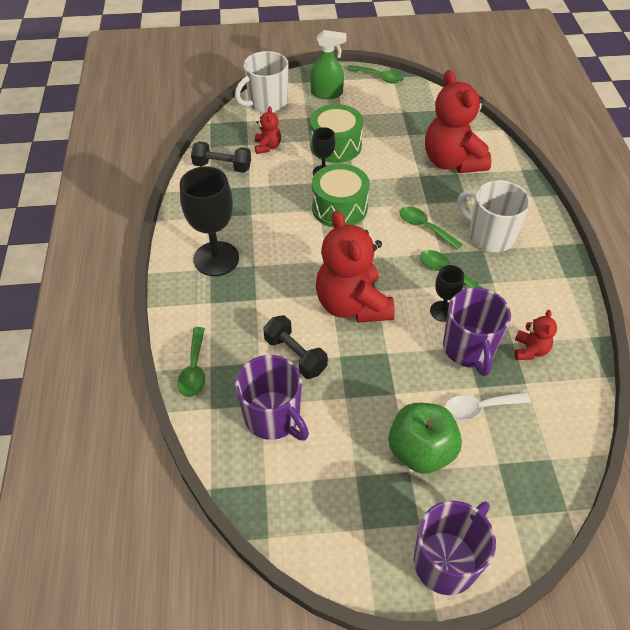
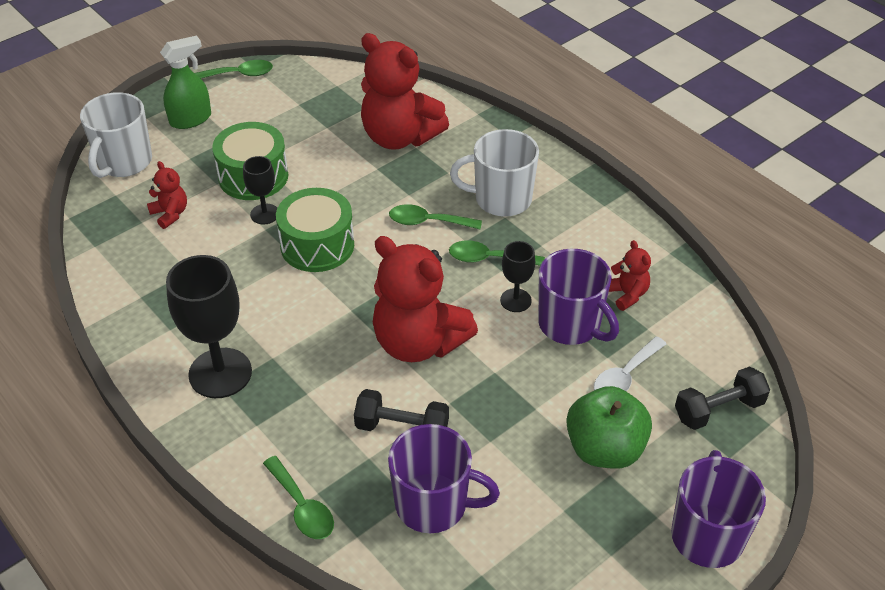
camera: 35 degrees left, 5 degrees down
black dumbbell [191,141,251,173] -> black dumbbell moved to [675,367,770,430]

